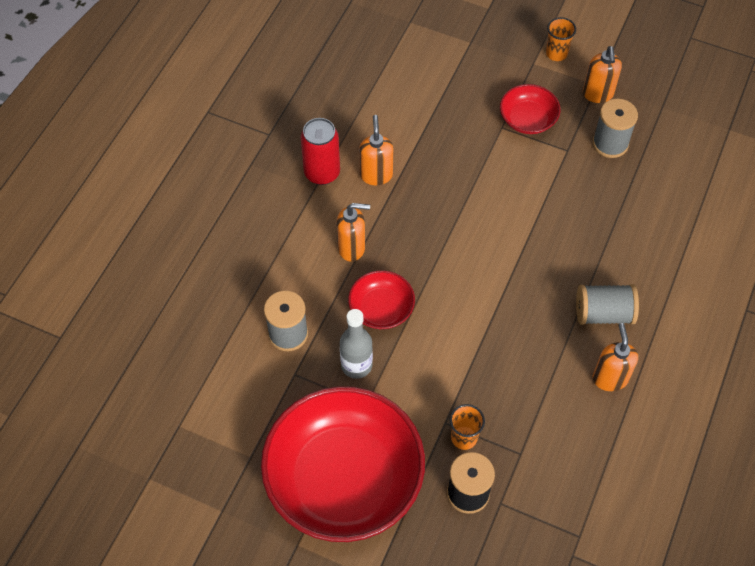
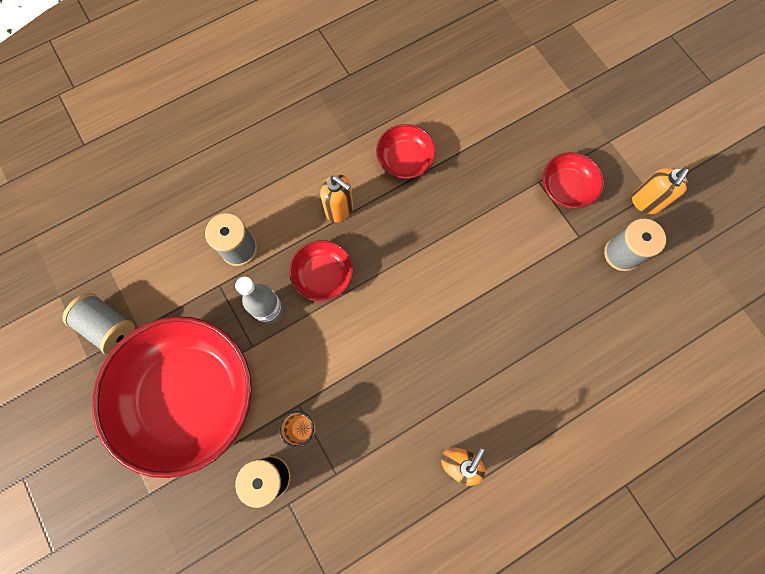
camera: 35 degrees right, 15 degrees up
red can [301,118,340,185] -> none
orange soap dispenser [359,115,393,185] -> red bowl [376,124,436,179]
orange cup [546,17,576,61] -> none
grey spool [576,284,639,325] -> grey spool moved to [62,293,135,355]

